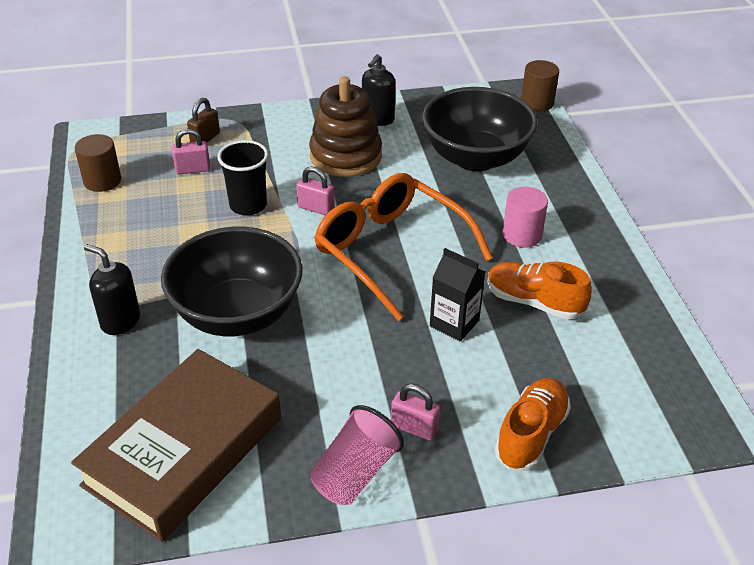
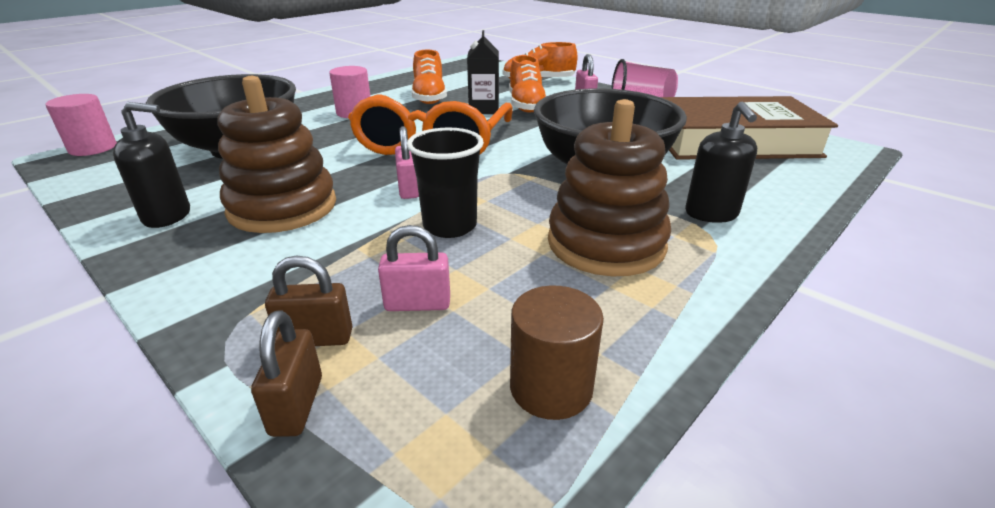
camera: 125 degrees left, 10 degrees down
pink padlock [172,129,211,174] -> pink padlock turned 45 degrees counterclockwise [378,225,450,311]
brown cylinder [521,60,559,112] -> pink cylinder [45,94,117,156]
none -> brown padlock [251,310,322,437]
none -> orange shoe [509,55,546,113]
none -> brown stacking toy [548,99,671,276]

